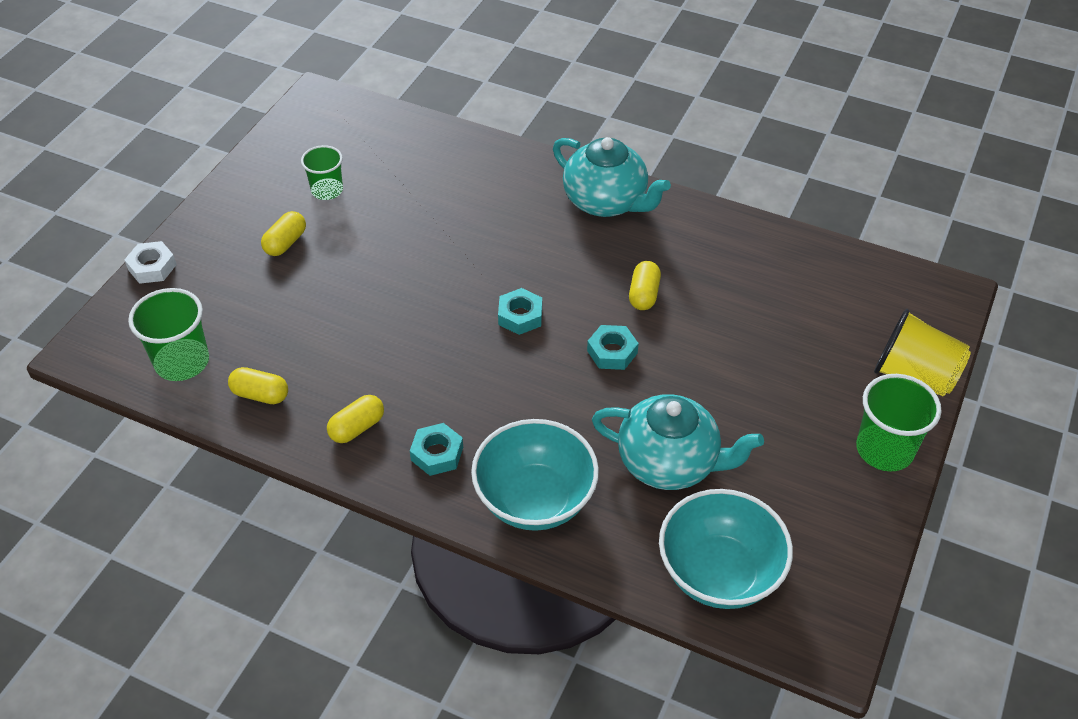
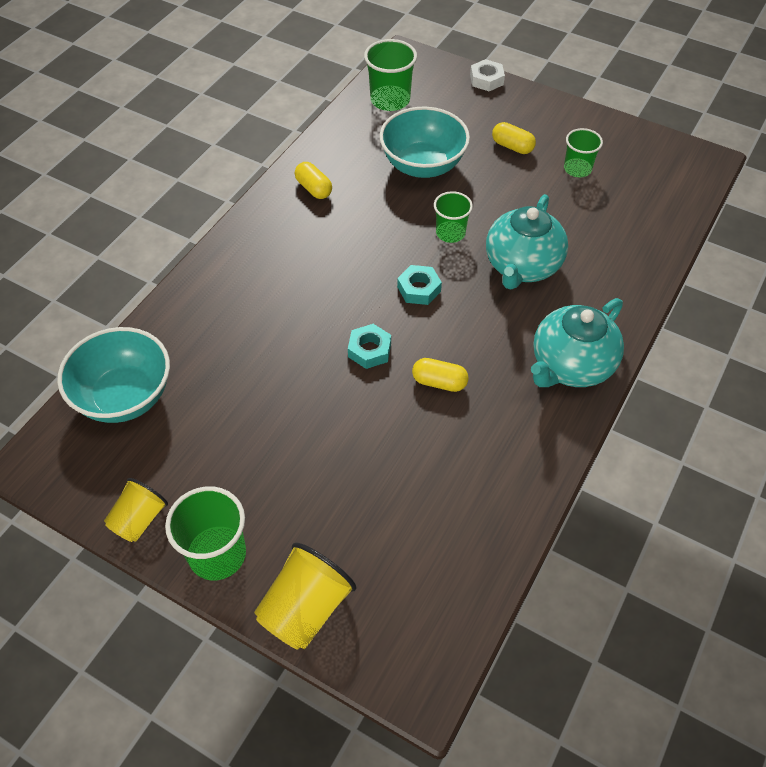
camera: 95 degrees right, 5 degrees up
yellow capsule [228,367,288,404] -> none
turquoise nut [410,423,463,476] -> none
turquoise bowl [471,419,599,531] -> turquoise bowl moved to [380,107,470,178]
turquoise teapot [592,394,764,490] -> turquoise teapot moved to [486,194,568,290]
none -> yellow cup [104,478,168,542]
none -> green cup [434,191,473,243]

